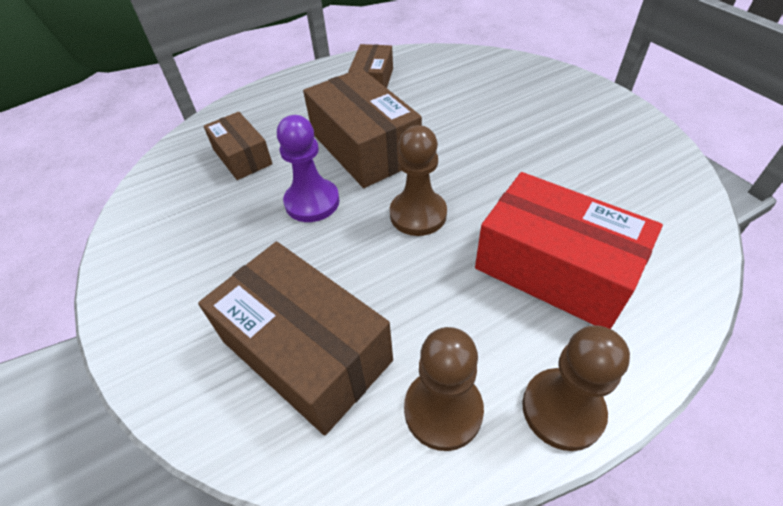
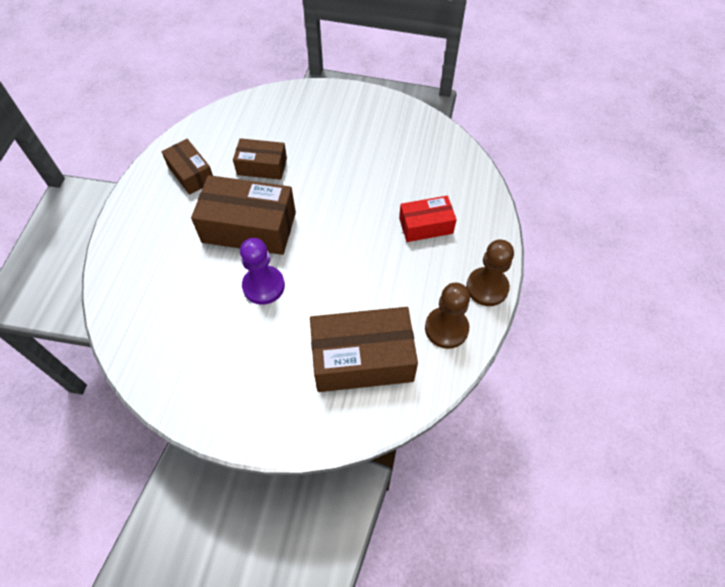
camera: 50 degrees left, 10 degrees up
brown box [204,112,272,180] -> brown box moved to [233,138,287,180]
brown pawn [390,125,447,236] -> none
red box [475,172,663,329] -> red box [399,196,457,242], size x0.58

